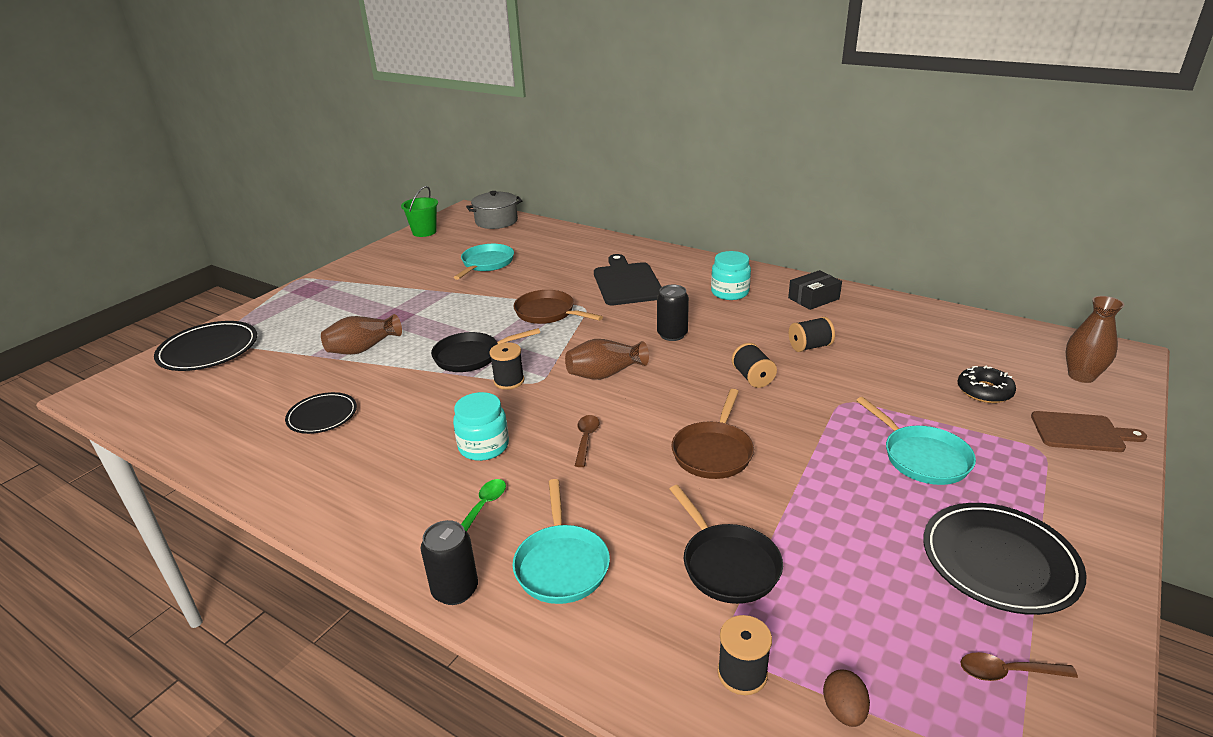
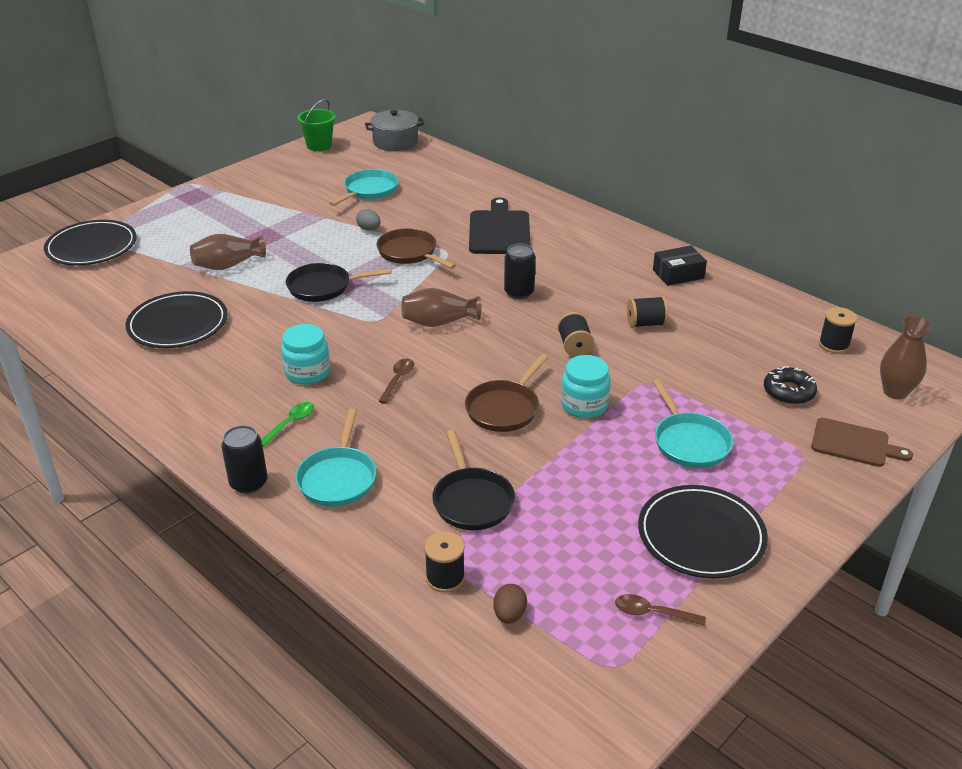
camera: 10 degrees right, 5 degrees up
black plate [285,392,357,434] -> black plate [126,291,228,348], size x1.60
black spool [489,342,524,390] -> black spool moved to [819,307,857,354]
turquoise jar [711,251,751,300] -> turquoise jar moved to [561,355,611,418]
none -> grey egg [356,209,381,231]

